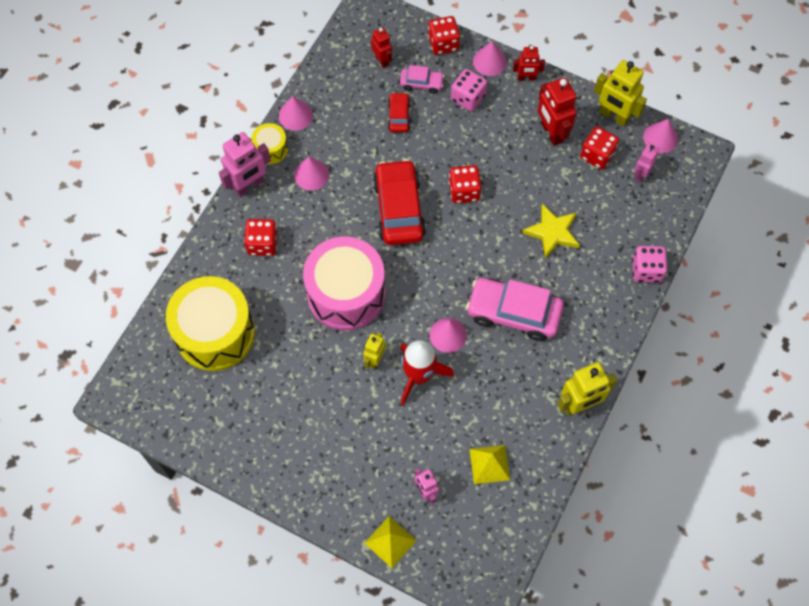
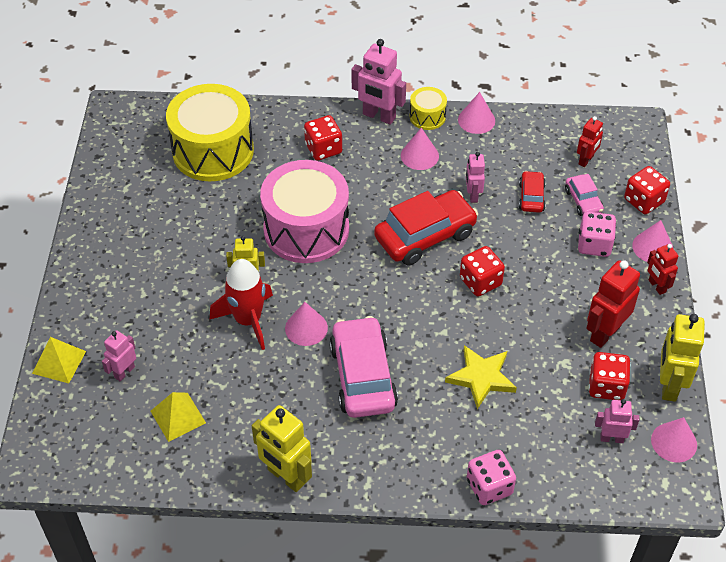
camera: 65 degrees right, 15 degrees down
red car [388,92,411,132] -> red car turned 60 degrees counterclockwise [519,171,546,213]
none -> pink robot [466,152,485,203]

